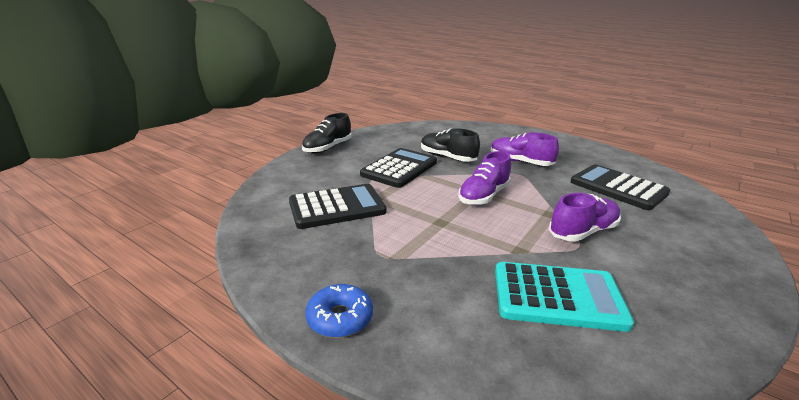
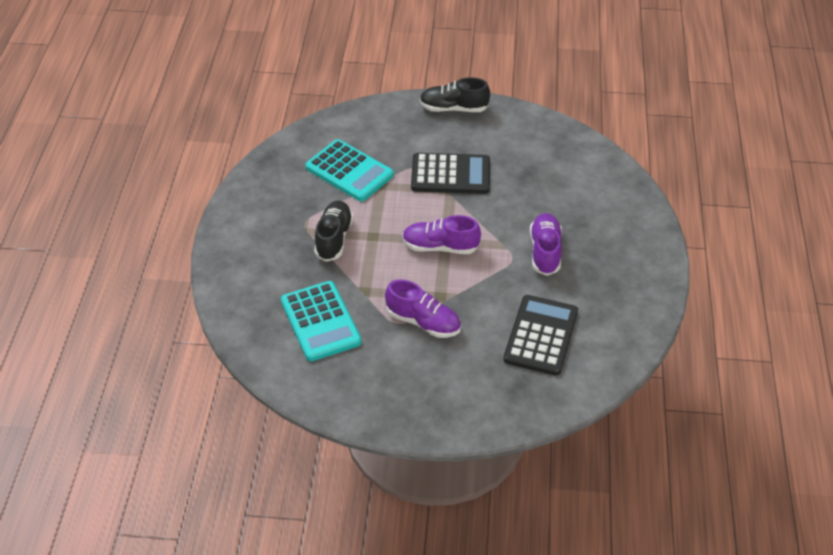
camera: 60 degrees right, 20 degrees up
black calculator [289,184,387,229] -> turquoise calculator [305,139,394,201]
blue donut [306,284,373,338] -> none
black shoe [421,128,480,162] -> black shoe moved to [314,201,353,262]

